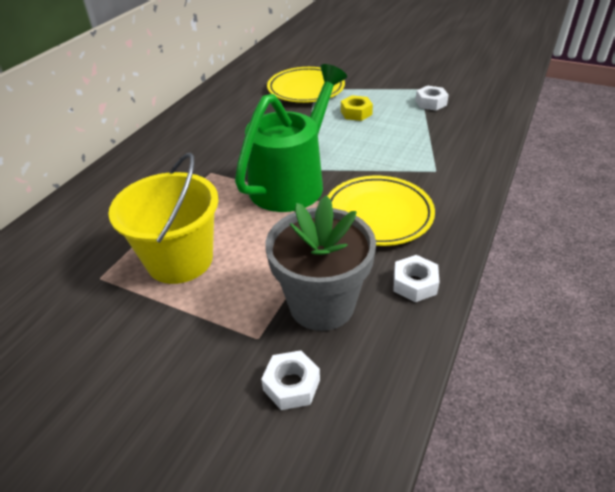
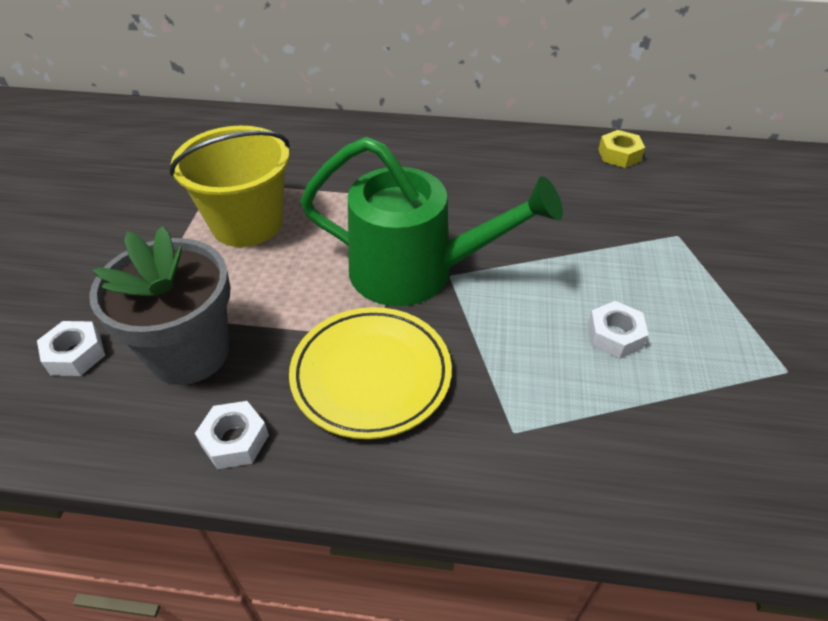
camera: 70 degrees right, 5 degrees up
yellow plate [267,67,345,103] -> none
yellow nut [341,95,373,121] -> yellow nut moved to [598,130,645,168]
white nut [415,86,449,111] -> white nut moved to [587,301,649,359]

